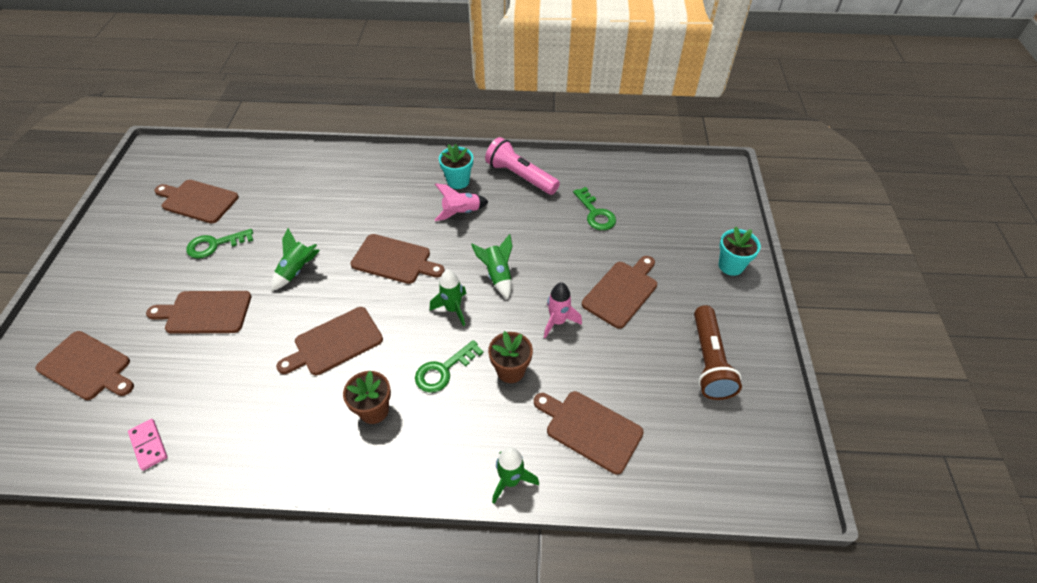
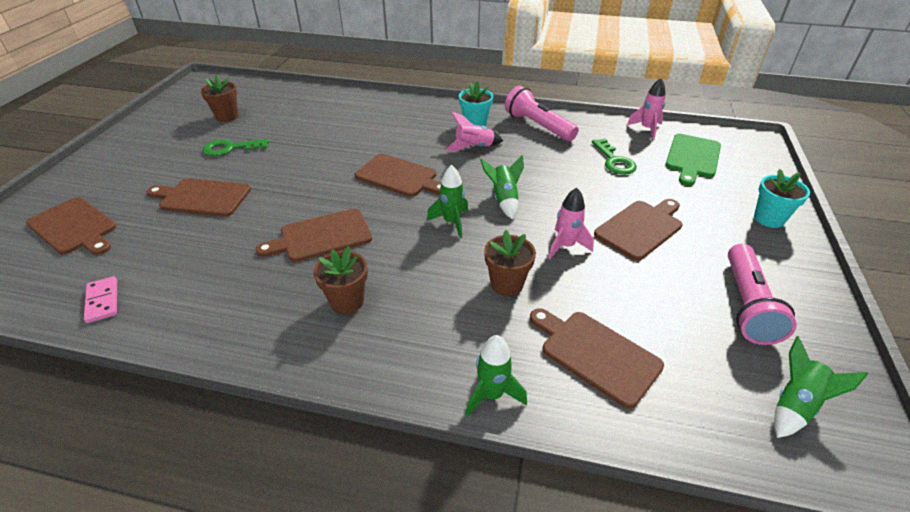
camera: 10 degrees right, 10 degrees down
brown cutting board [154,180,239,224] -> brown flower pot [200,75,239,122]
green rocket [271,228,320,291] -> green rocket moved to [774,336,868,438]
green key [415,340,483,393] -> none
brown flashlight [694,305,742,400] -> pink flashlight [728,244,797,345]
none -> pink rocket [627,78,666,140]
none -> green cutting board [665,134,721,186]

